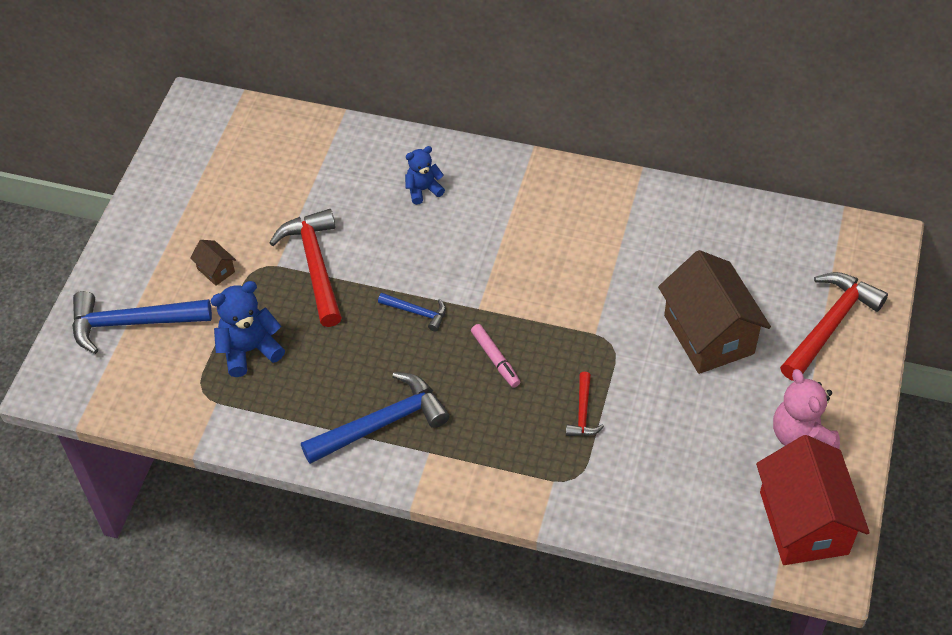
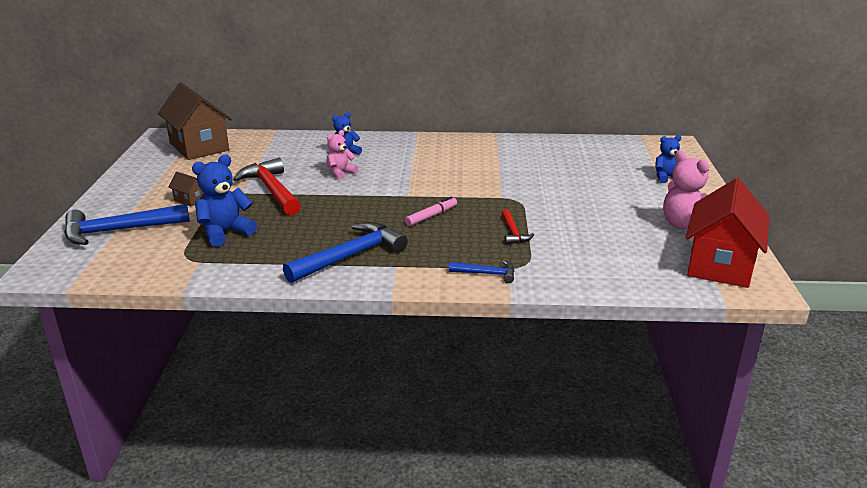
camera: 15 degrees left, 25 degrees down
blue hammer [378,293,446,332] -> blue hammer moved to [449,260,514,283]
pink marker [471,324,520,388] -> pink marker turned 90 degrees counterclockwise [405,196,457,226]
brown house [658,250,771,374] -> brown house moved to [158,83,232,160]
red house [756,435,870,565] -> red house turned 45 degrees clockwise [686,178,769,288]
red hammer [780,272,888,381] -> blue teddy bear [655,135,681,183]
none -> pink teddy bear [326,130,358,180]

